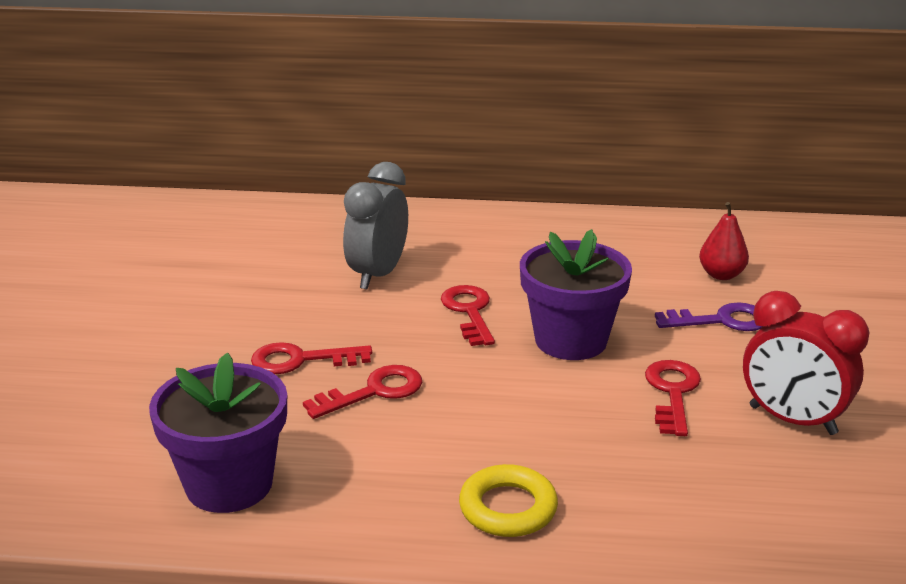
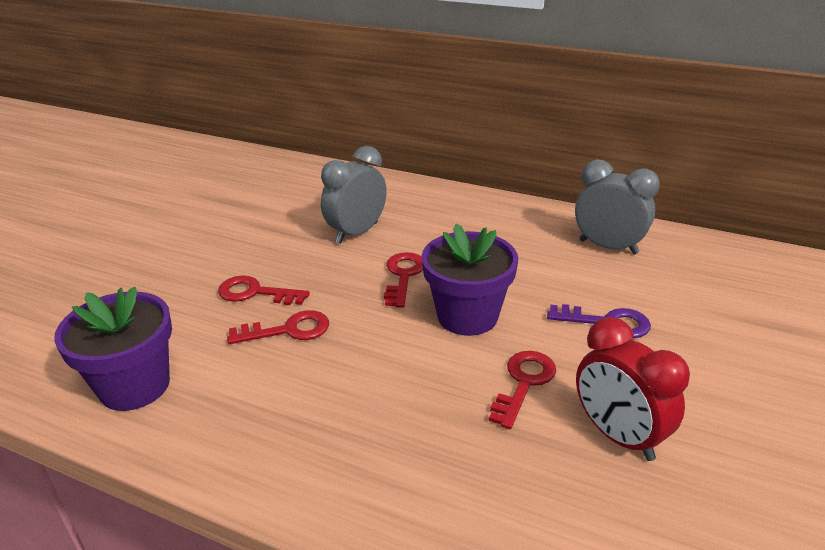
camera: 20 degrees right, 5 degrees up
yellow ring [459,464,558,537] -> none
red pear [699,202,749,280] -> none
none -> grey clock [575,160,660,254]

